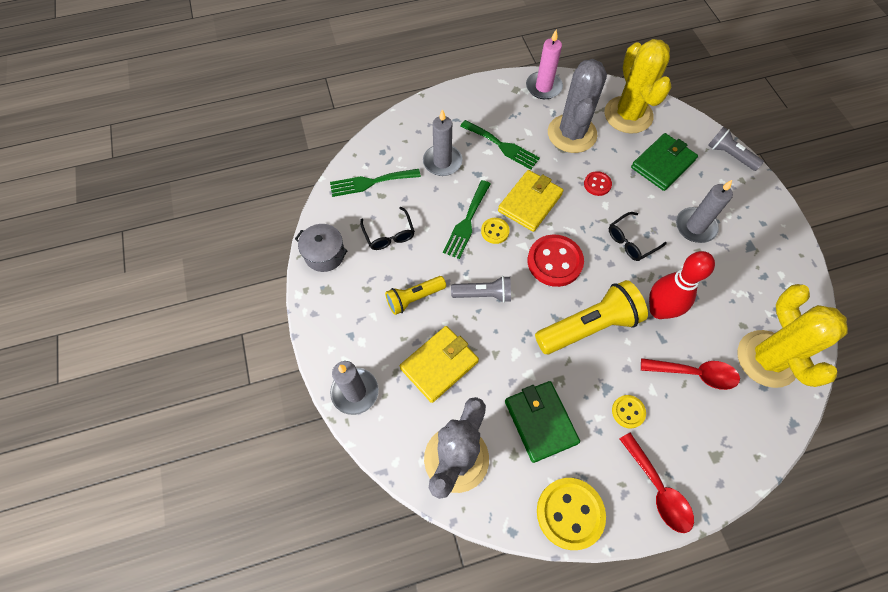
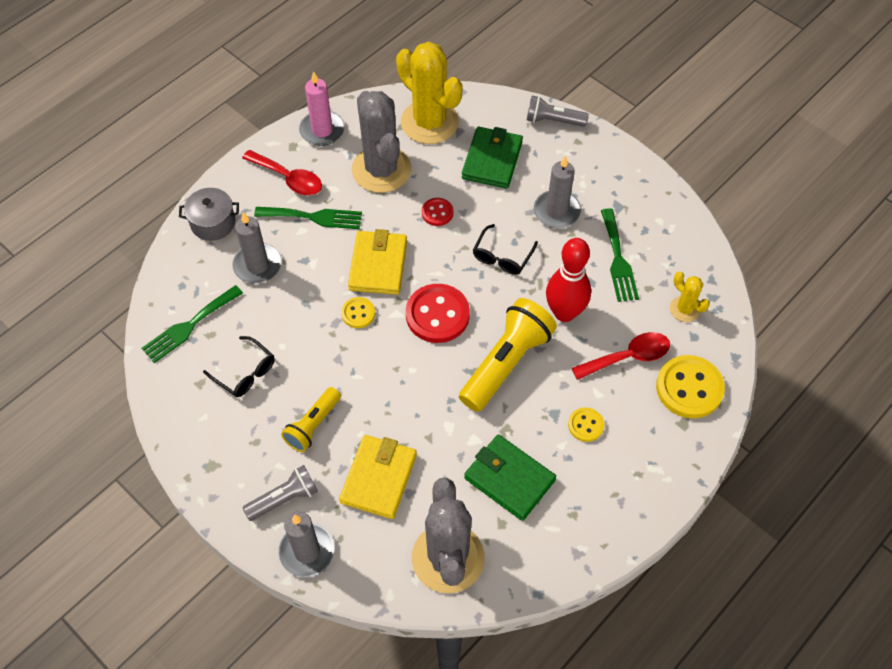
camera: 30 degrees left, 5 degrees down
grey pot [295,224,348,272] -> grey pot moved to [179,188,239,241]
green fork [443,180,491,259] -> green fork moved to [601,208,639,302]
grey flashlight [451,276,511,303] -> grey flashlight moved to [242,465,318,521]
yellow button [537,478,606,550] -> yellow button moved to [656,355,725,419]
red spoon [620,433,694,533] -> red spoon moved to [242,150,322,195]
yellow cactus [738,284,848,388] -> yellow cactus [670,272,710,322], size x0.47

